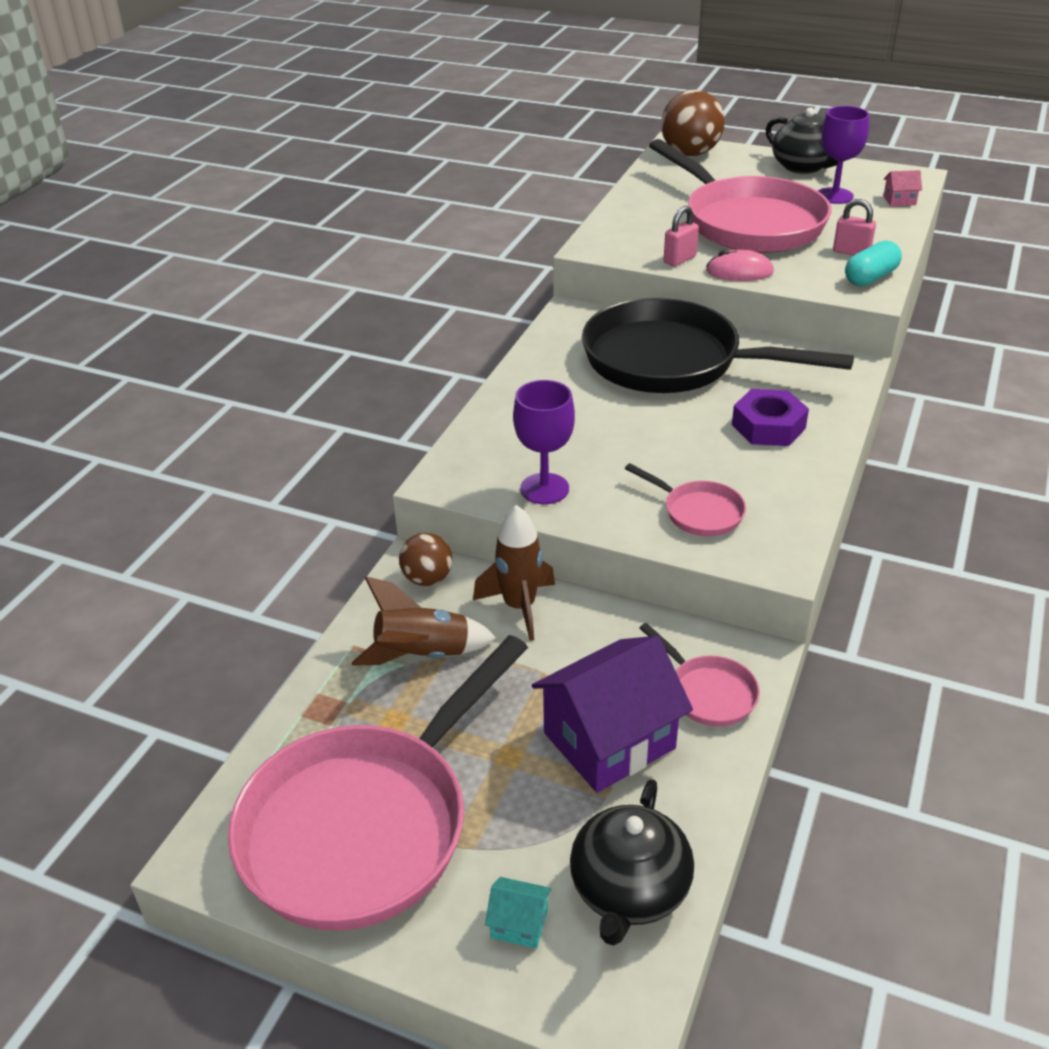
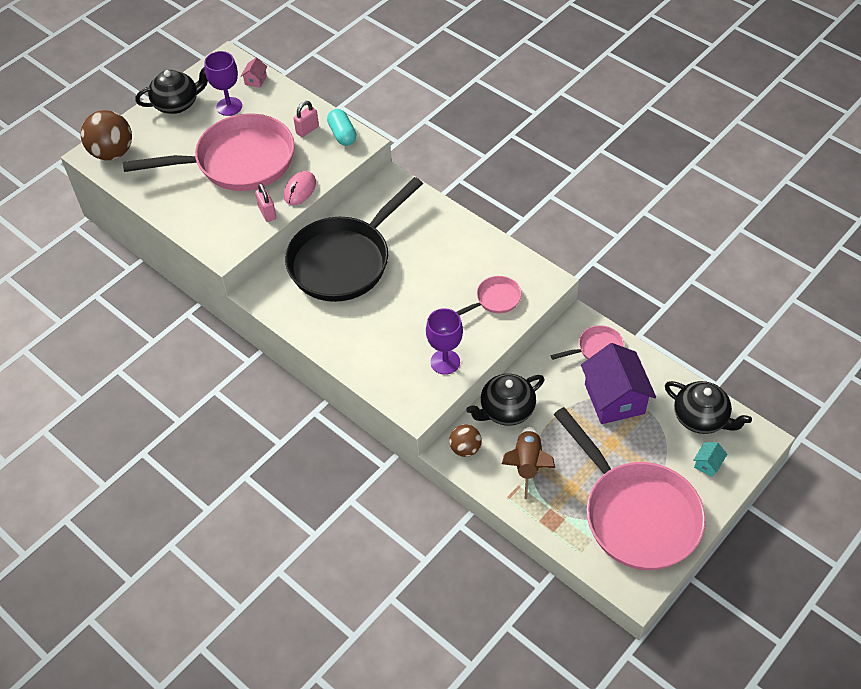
camera: 70 degrees left, 15 degrees up
brown rocket [473,505,555,641] -> black teapot [466,374,544,425]
purple nut [732,389,809,446] -> none

